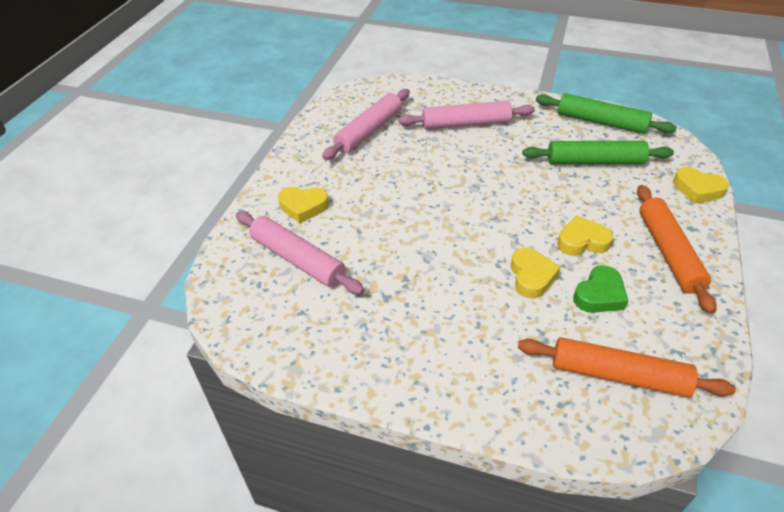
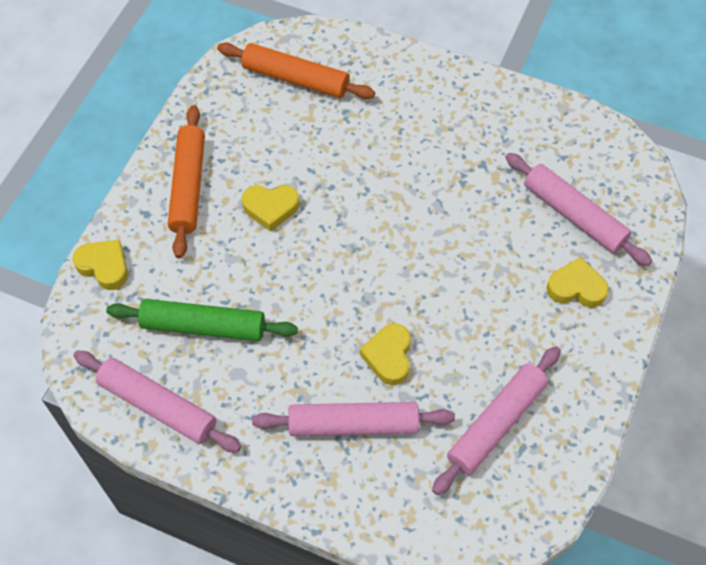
camera: 175 degrees left, 15 degrees up
yellow heart [511,248,561,299] -> yellow heart moved to [360,323,411,385]
green rolling pin [536,93,677,134] -> pink rolling pin [74,351,241,452]
green heart [573,265,628,313] -> none

